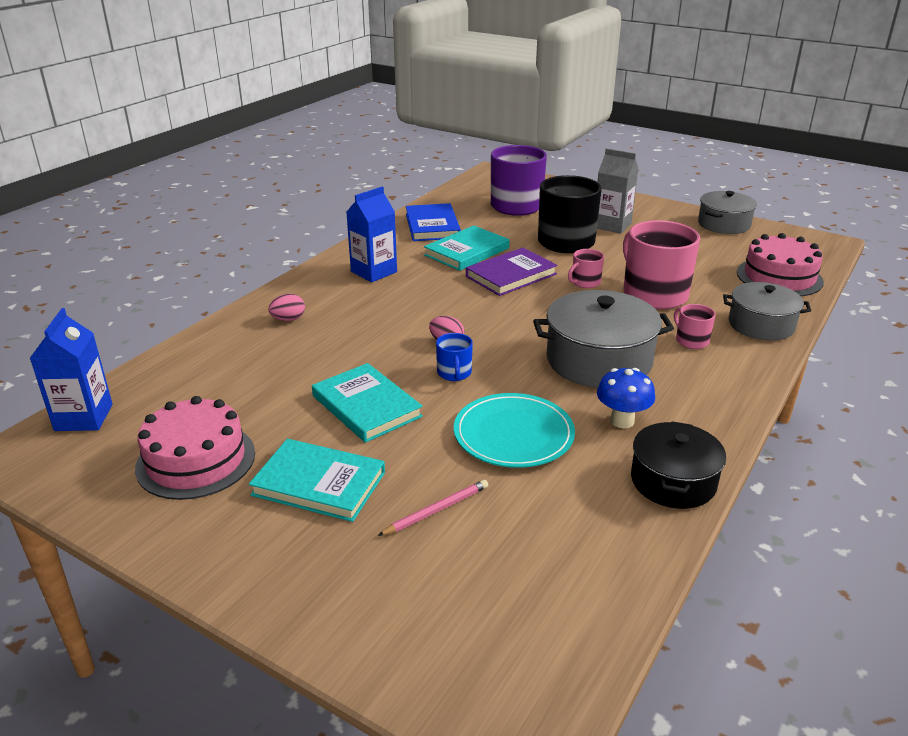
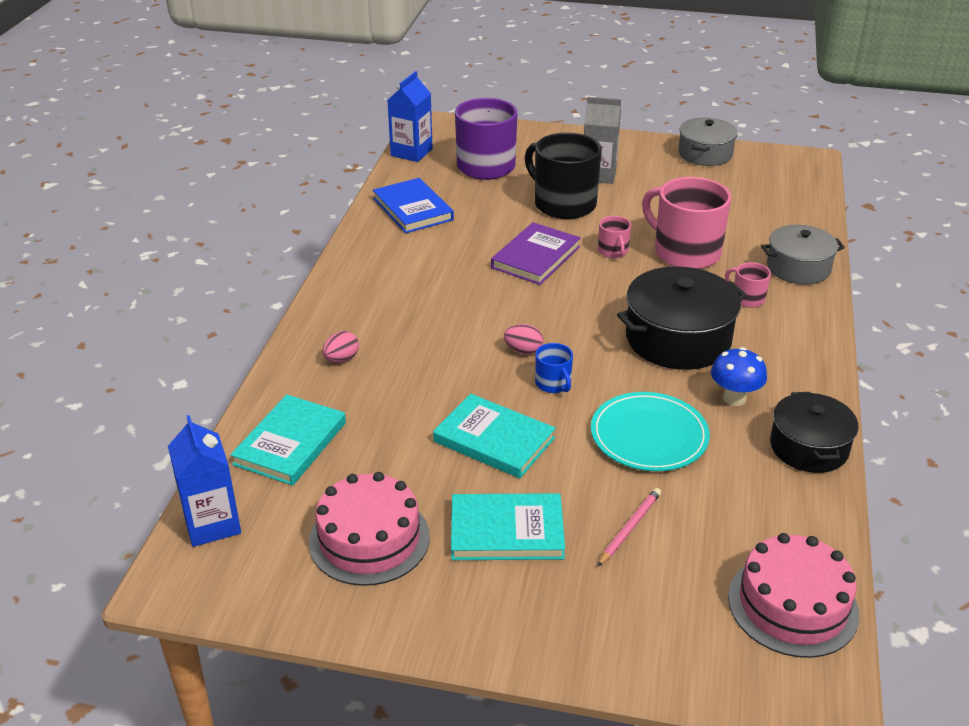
camera: 20 degrees left, 5 degrees up
blue carton [346,186,397,282] -> blue carton moved to [388,71,433,162]
turquoise book [424,226,510,271] -> turquoise book moved to [230,394,346,486]
grey pot [533,290,674,388] -> black pot [617,266,747,370]
pink mug [568,249,604,288] -> pink mug turned 45 degrees counterclockwise [598,216,631,258]
pink cake [737,233,824,296] -> pink cake moved to [728,533,859,658]

